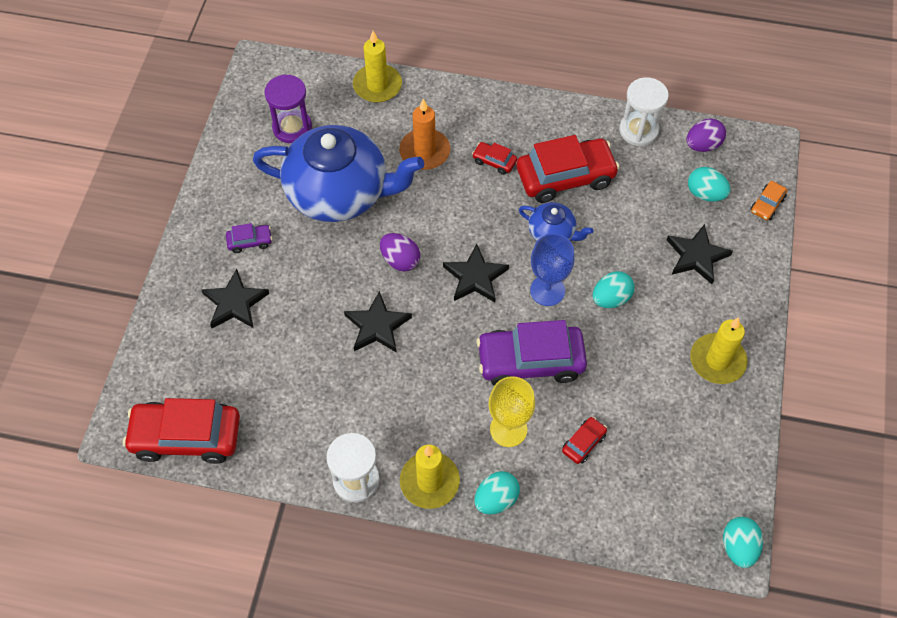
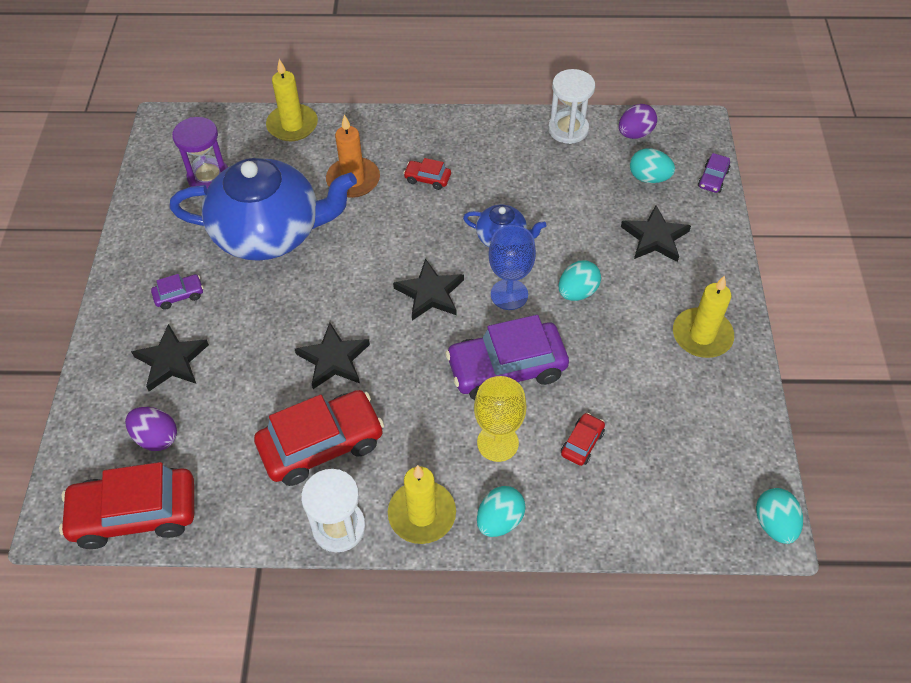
camera: 10 degrees left, 5 degrees down
purple egg [380,233,420,271] -> purple egg moved to [125,407,177,451]
red car [517,135,620,203] -> red car moved to [254,390,384,486]
orange car [750,181,787,220] -> purple car [698,153,730,193]

